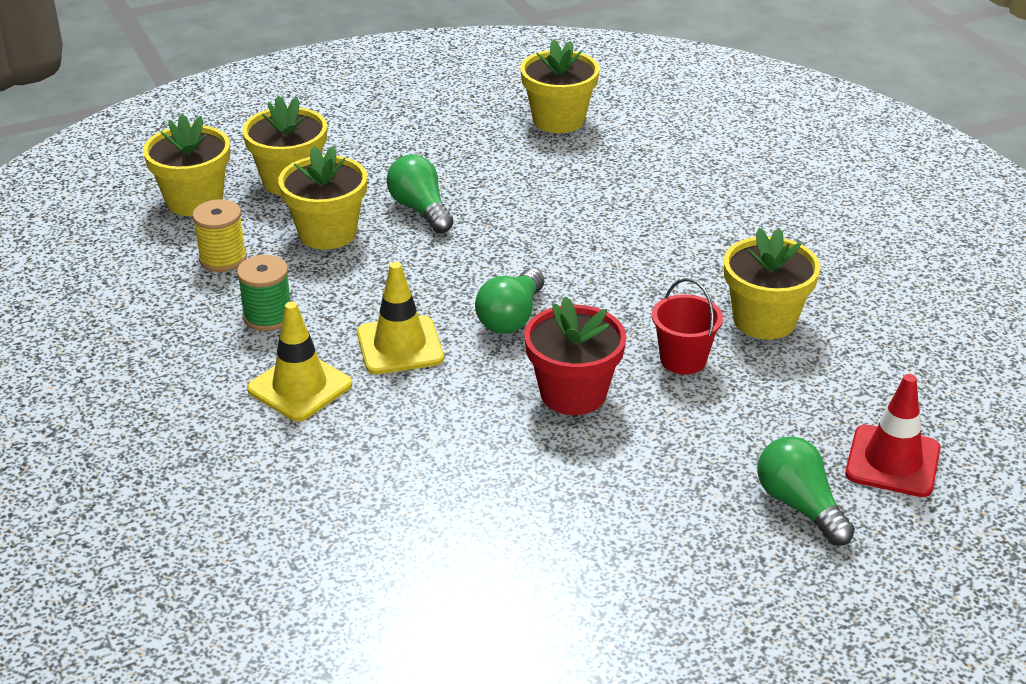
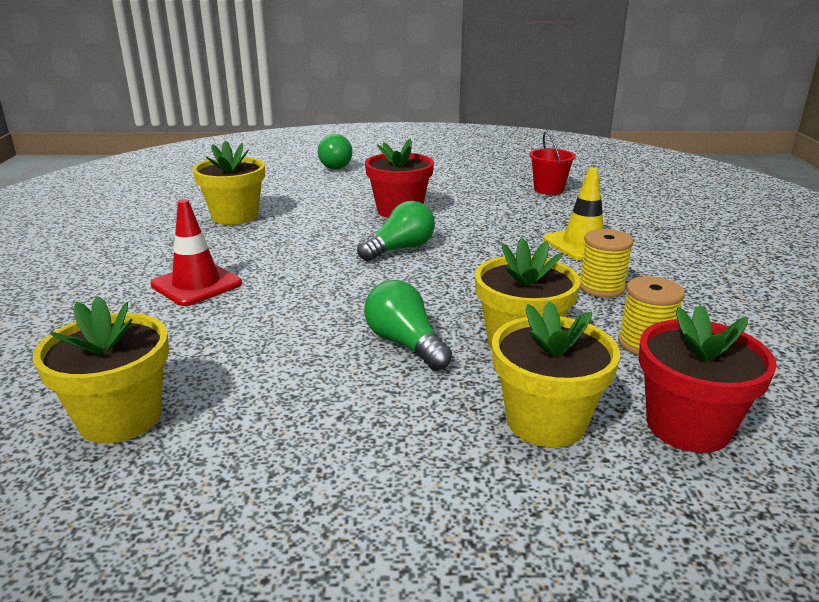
camera: 155 degrees left, 10 degrees down
yellow flower pot [143,114,230,216] -> red flower pot [639,305,777,453]
green spool [237,255,291,331] -> yellow spool [579,229,633,298]
yellow traffic cone [357,262,444,374] -> none
green light bulb [386,155,454,233] -> green light bulb turned 150 degrees clockwise [364,280,452,370]
red bucket [652,278,723,375] -> red bucket moved to [529,131,576,195]
red traffic cone [845,374,941,497] -> red traffic cone moved to [151,199,242,306]

